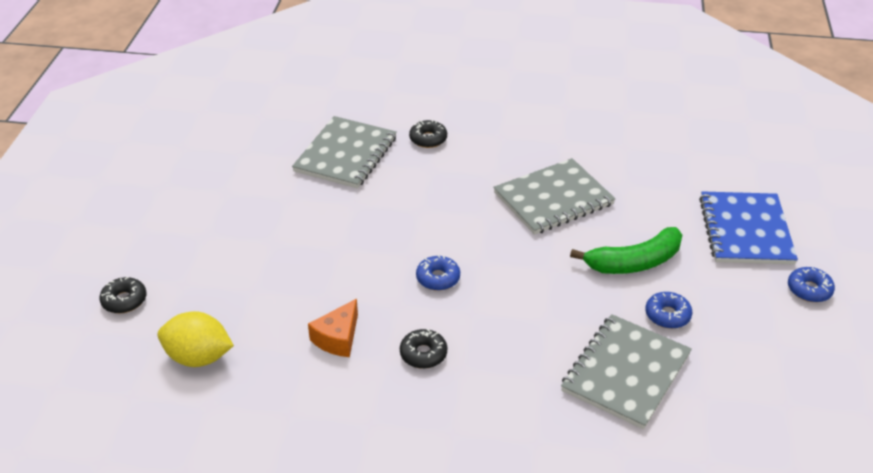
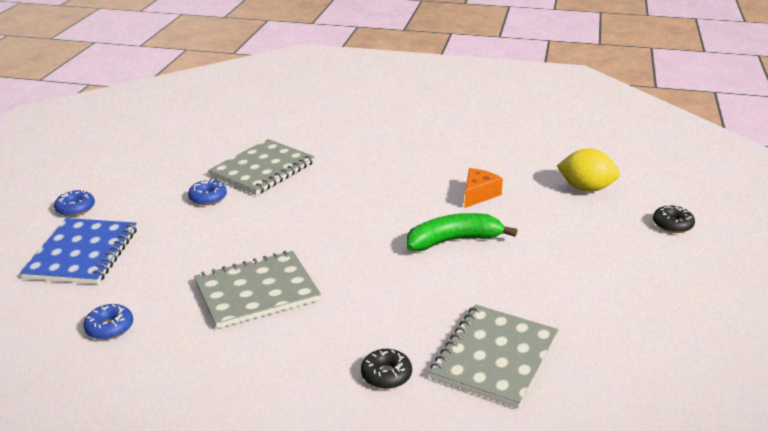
camera: 175 degrees left, 10 degrees down
black donut [400,329,447,369] -> none
blue donut [416,255,460,291] -> blue donut moved to [84,304,133,340]
green banana [570,227,682,274] -> green banana moved to [406,213,517,251]

